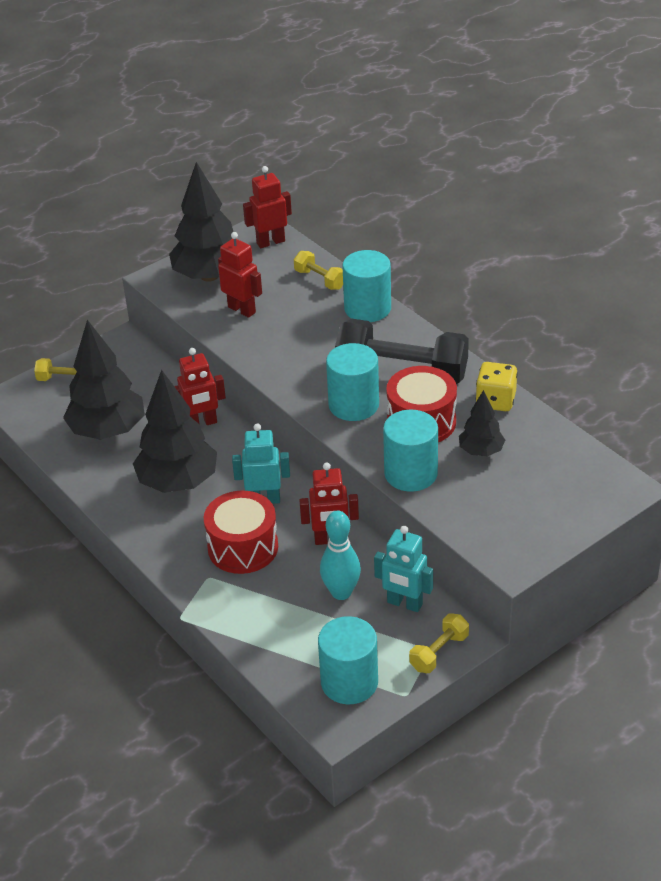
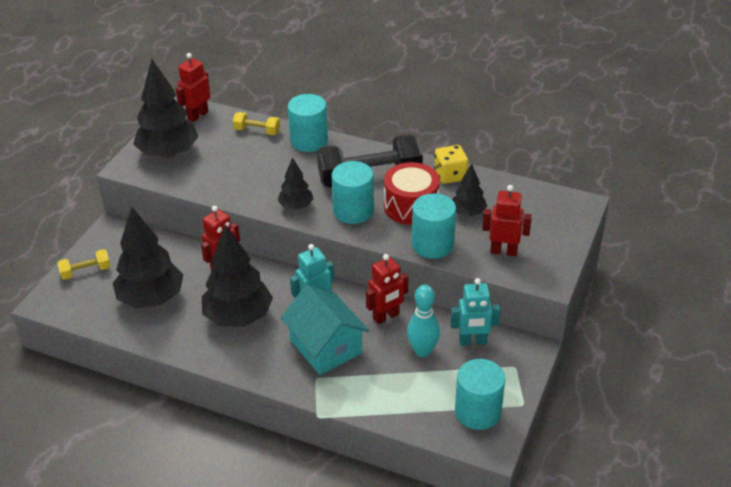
camera: 30 degrees left, 0 degrees up
red drum [204,491,278,574] -> turquoise house [281,284,369,375]
red robot [218,232,262,318] -> red robot moved to [482,185,532,256]
yellow dumbbell [409,613,469,673] -> none
none -> black tree [278,157,314,210]

